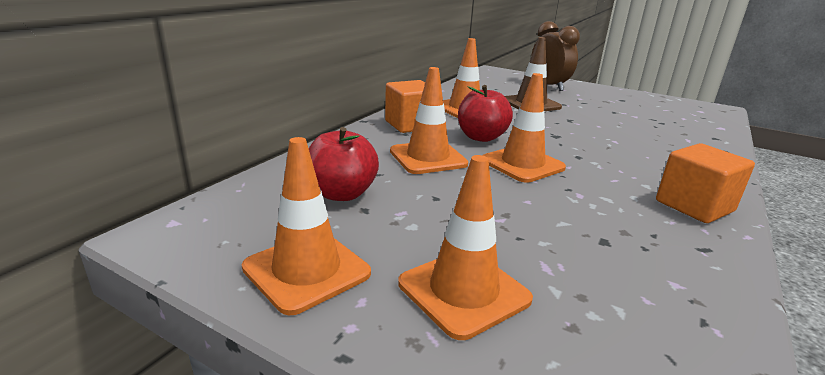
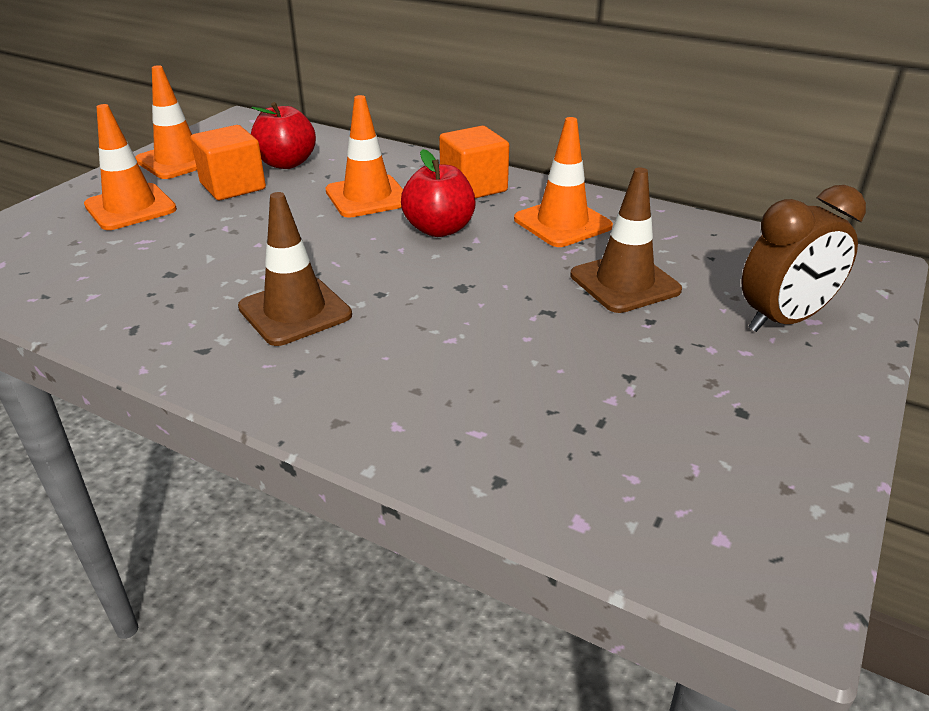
camera: 90 degrees right, 10 degrees up
orange traffic cone [483,73,566,183] -> none
orange cube [656,143,755,223] -> orange cube moved to [190,125,266,200]
none -> brown traffic cone [238,192,352,346]

